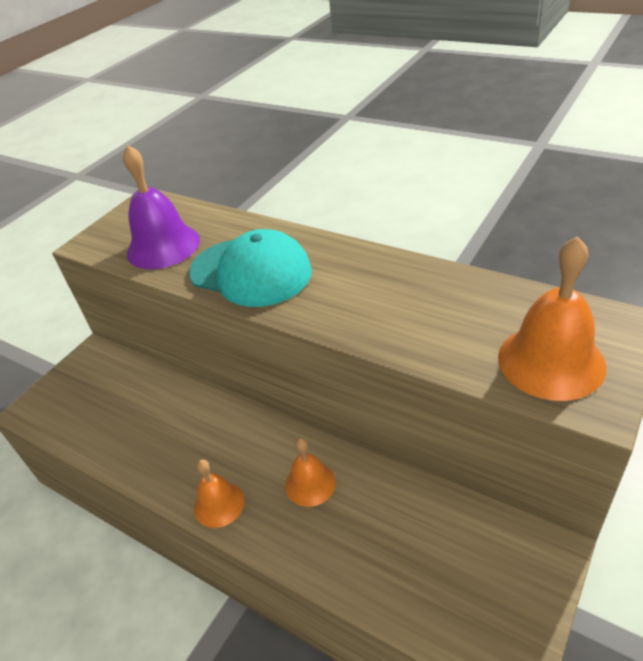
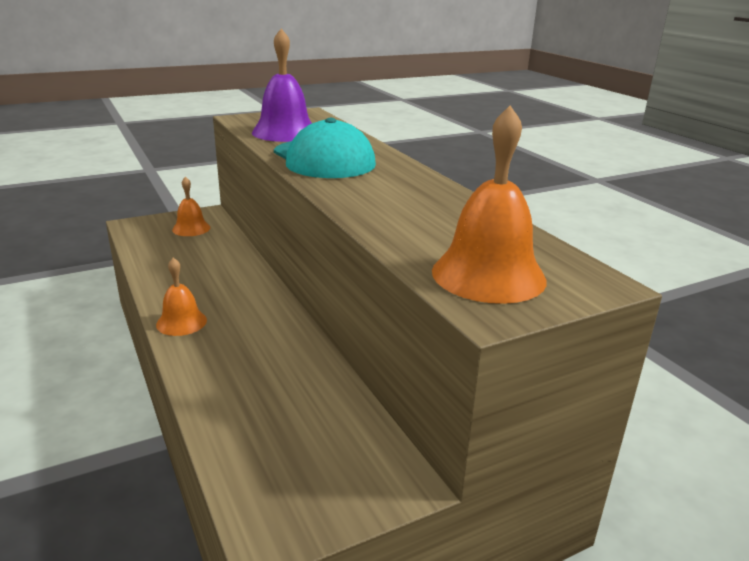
camera: 25 degrees right, 15 degrees down
orange bell [285,438,336,507] -> orange bell moved to [172,177,210,236]

